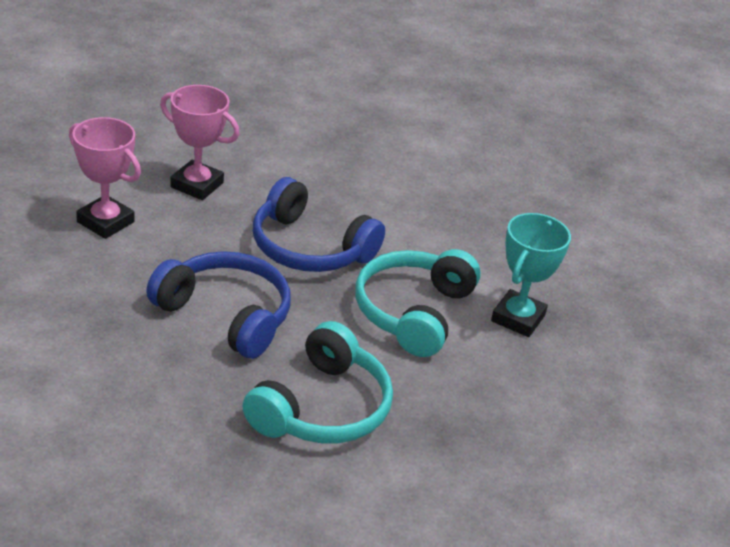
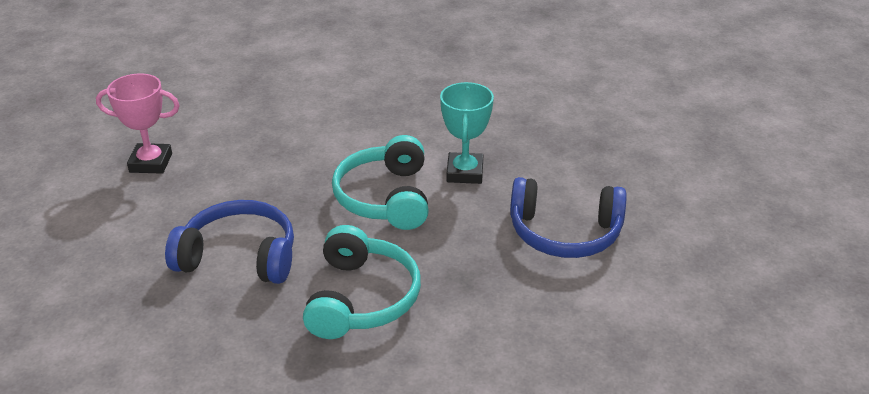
camera: 20 degrees left, 0 degrees up
pink trophy [69,117,141,239] -> none
blue headphones [253,177,385,272] -> blue headphones moved to [510,177,627,258]

